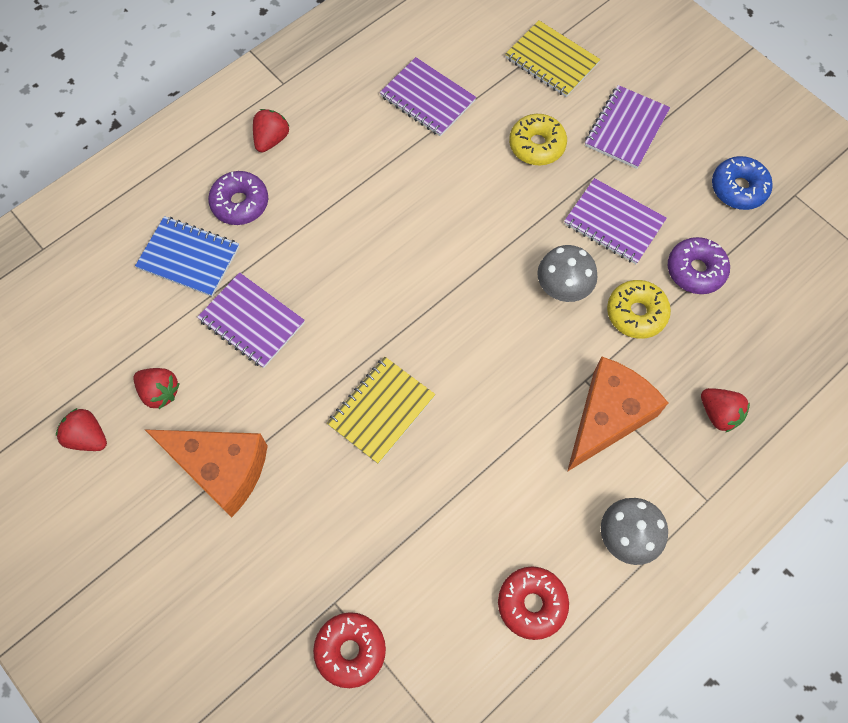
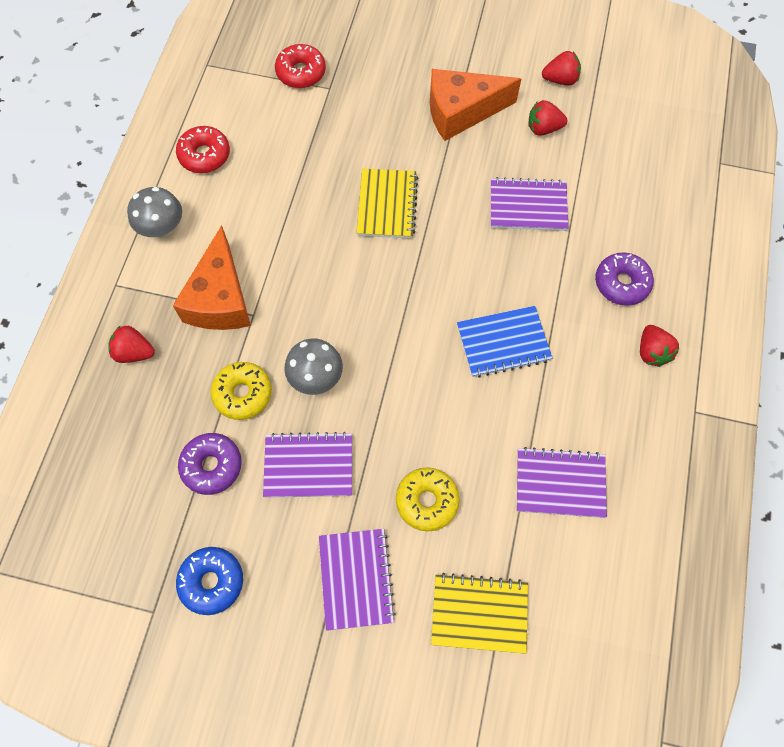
camera: 145 degrees right, 0 degrees up
blue notebook [135,216,239,297] -> blue notebook moved to [457,306,552,378]

